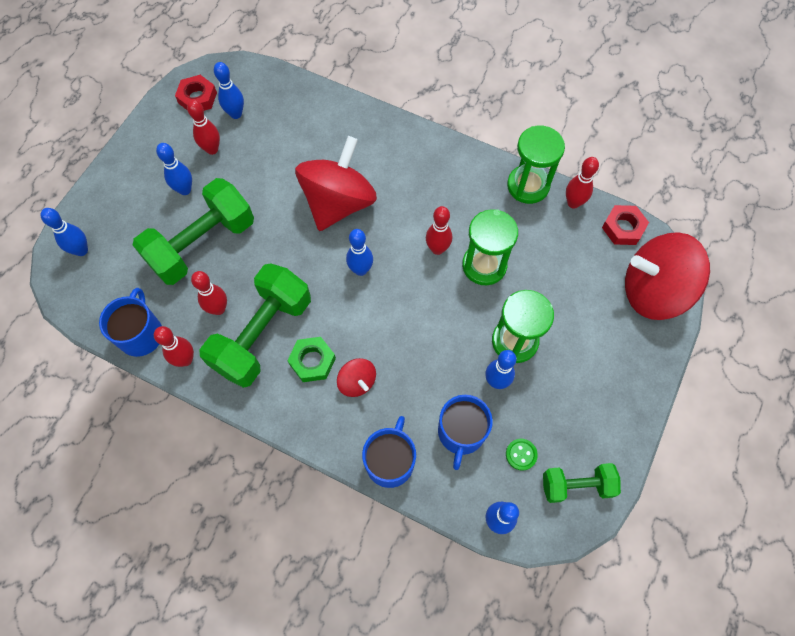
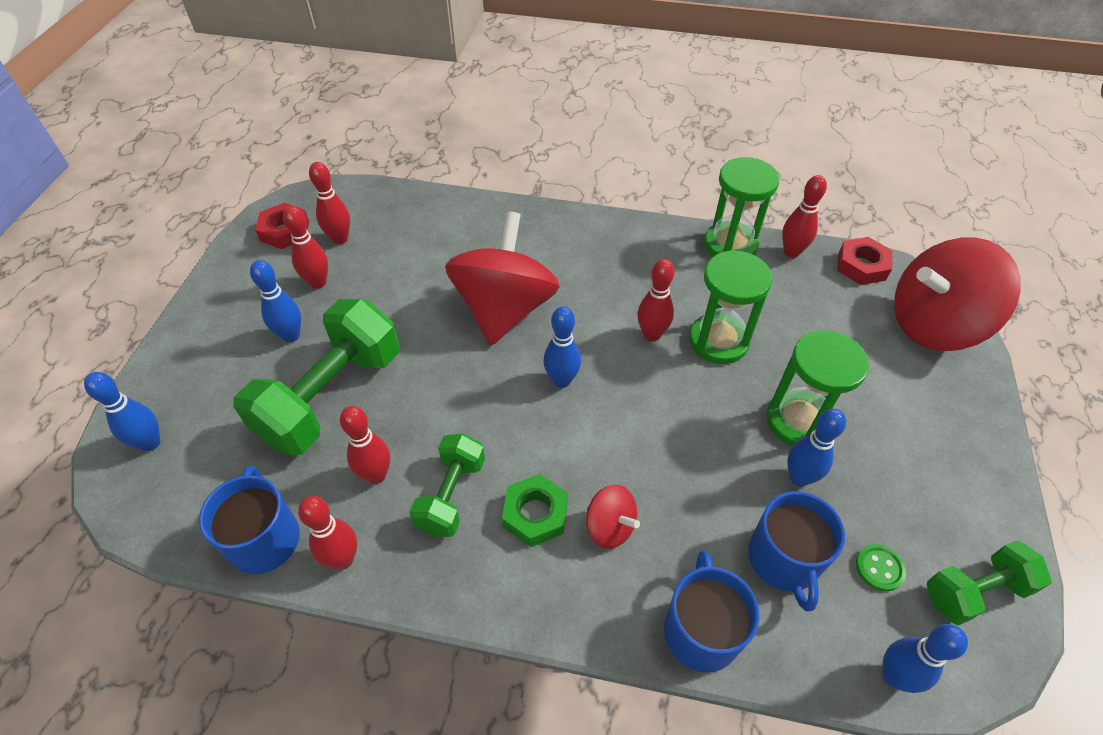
camera: 15 degrees left, 15 degrees down
green dumbbell [199,263,311,388] -> green dumbbell [409,434,485,537], size x0.56
blue bowling pin [214,62,244,119] -> red bowling pin [309,162,350,244]

